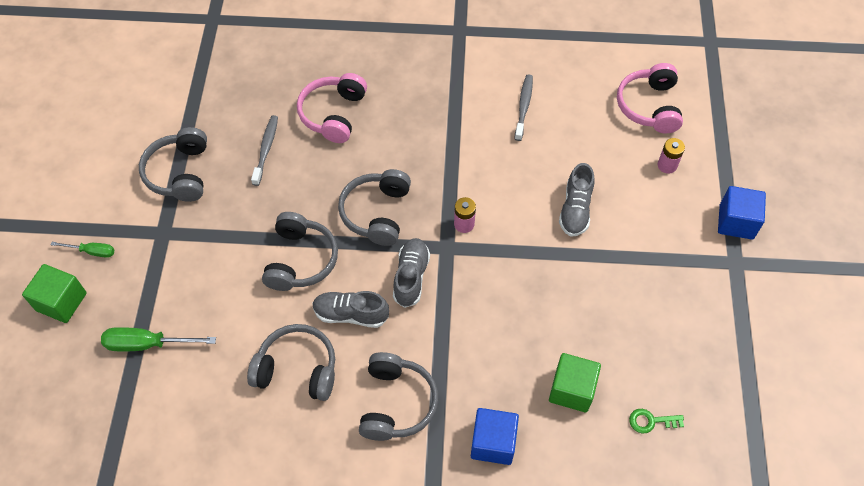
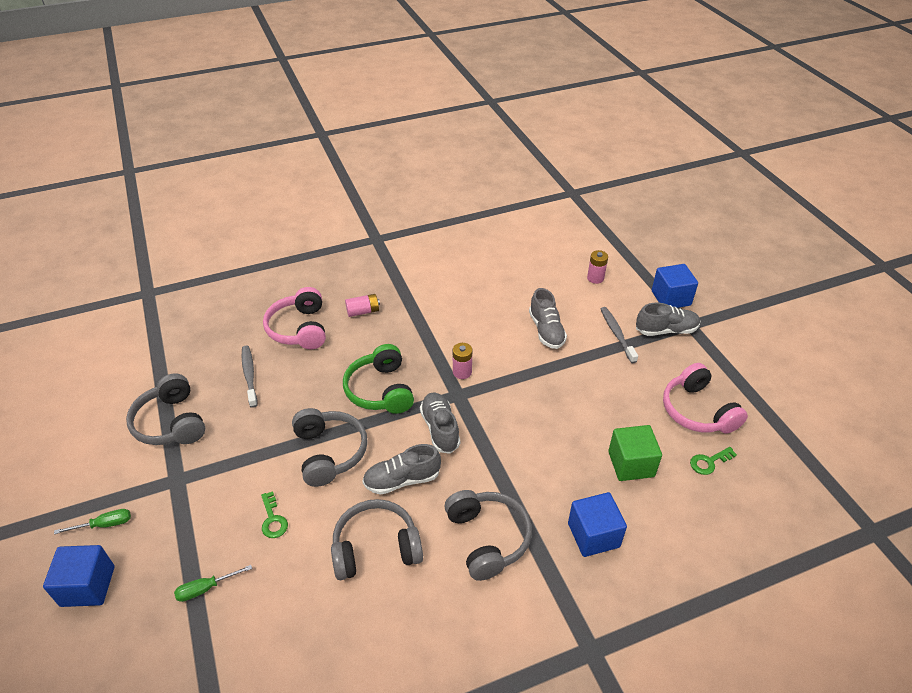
camera: 25 degrees left, 15 degrees down
green cube [22,264,87,323] -> blue cube [43,545,115,607]
green screwdriver [101,327,216,351] -> green screwdriver [174,565,252,602], size x0.60
grey headphones [338,169,411,246] -> green headphones [343,344,414,414]
grey toothbrush [515,74,533,141] -> grey toothbrush moved to [601,307,638,363]
pink headphones [617,63,683,133] -> pink headphones moved to [663,363,748,434]
none -> green key [261,491,288,538]
none -> pink battery [345,294,380,317]
none -> grey shoe [636,303,700,336]

